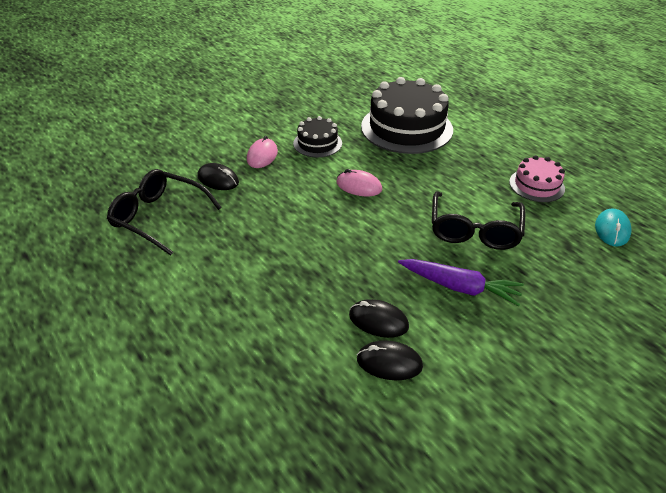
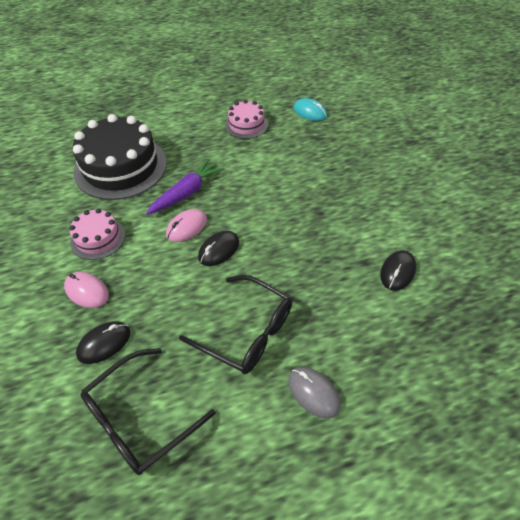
camera: 70 degrees left, 10 degrees up
black cake [293,116,342,157] -> pink cake [69,208,125,260]
black mouse [349,299,409,338] -> black mouse moved to [198,231,239,266]
purple carrot [398,259,524,306] -> purple carrot moved to [146,159,224,215]
black glasses [432,191,525,250] -> black glasses moved to [179,275,292,374]
none -> grey mouse [288,367,341,419]

